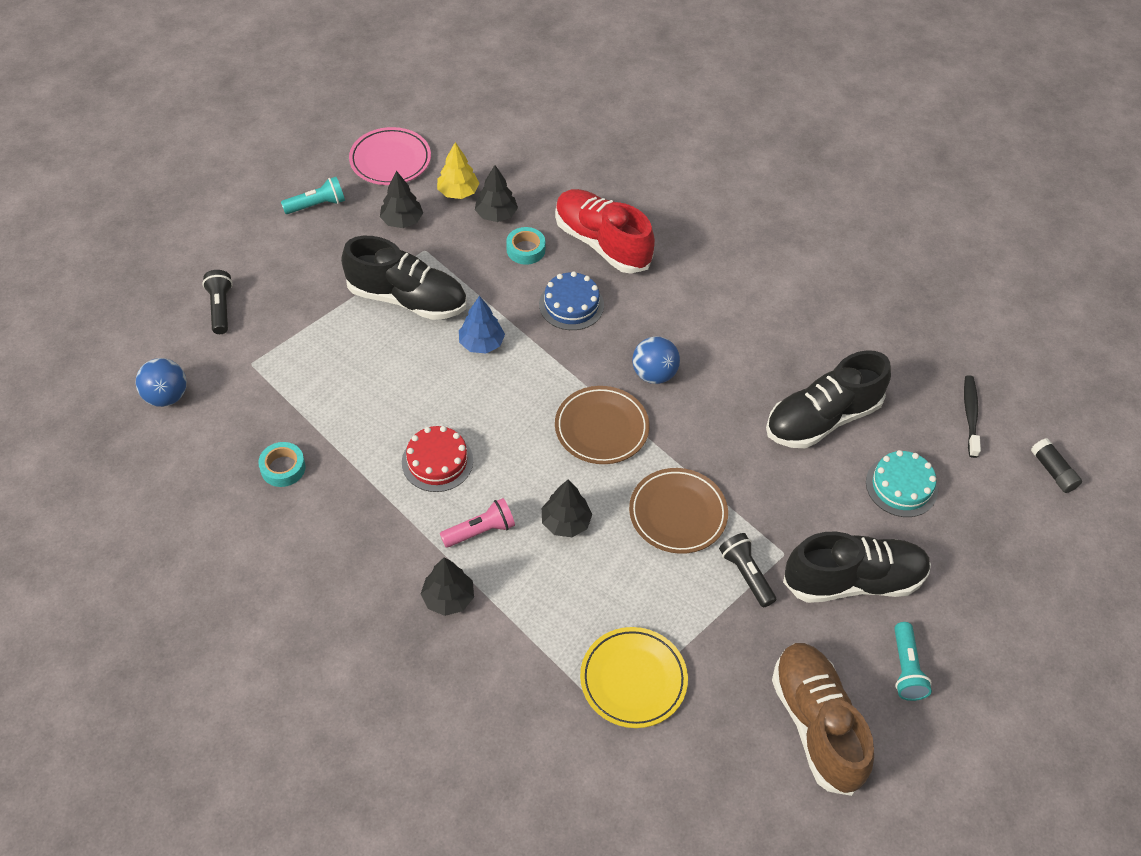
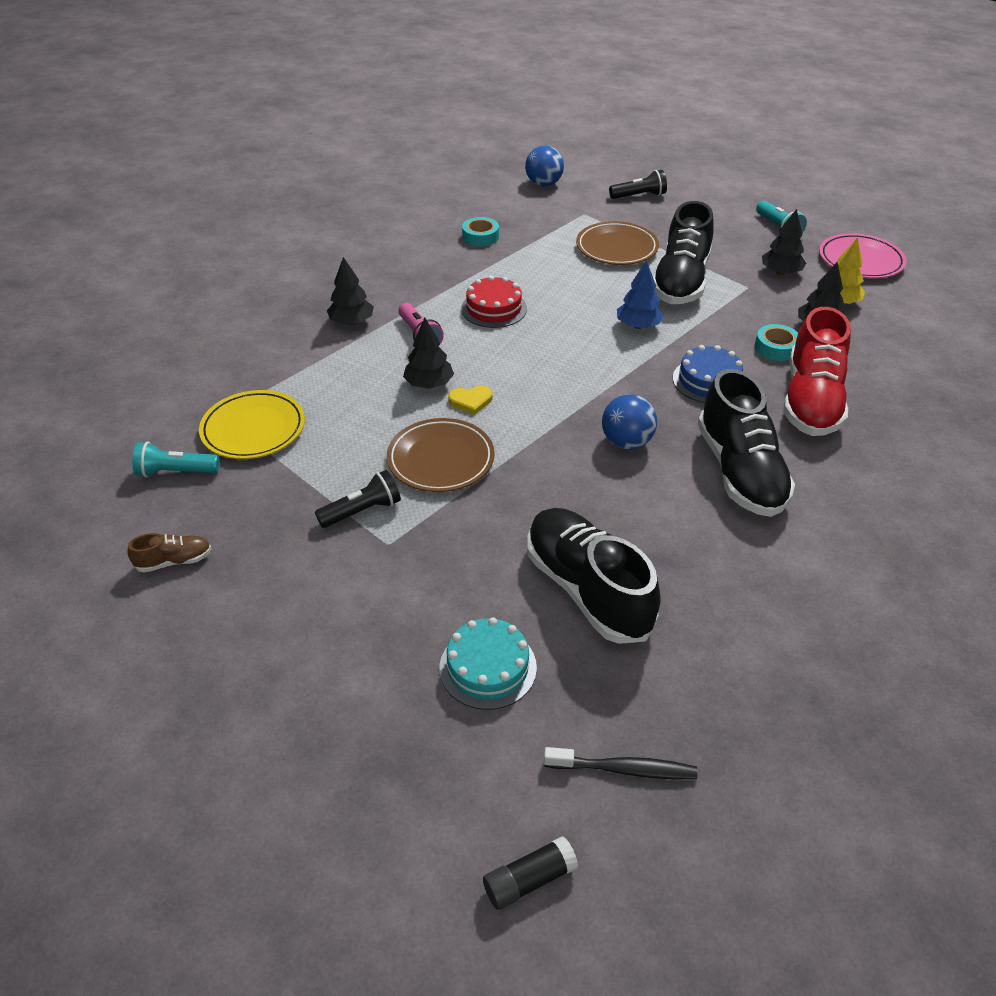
camera: 90 degrees right, 10 degrees down
red shoe [555,189,655,274] -> red shoe turned 150 degrees clockwise [783,307,851,436]
brown plate [555,386,649,464] -> brown plate moved to [576,221,659,265]
brown shoe [772,643,874,796] -> brown shoe [127,533,212,573], size x0.44
black shoe [783,532,931,603] -> black shoe moved to [698,369,795,517]
turquoise flashlight [894,622,932,701] -> turquoise flashlight moved to [132,442,220,477]
none -> yellow heart [448,386,493,415]

